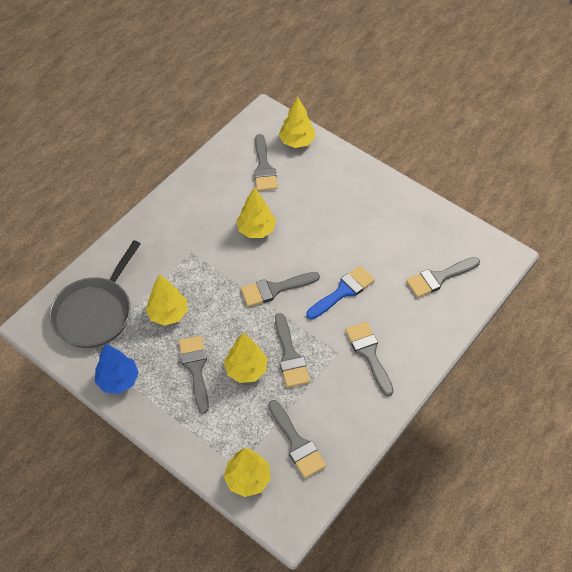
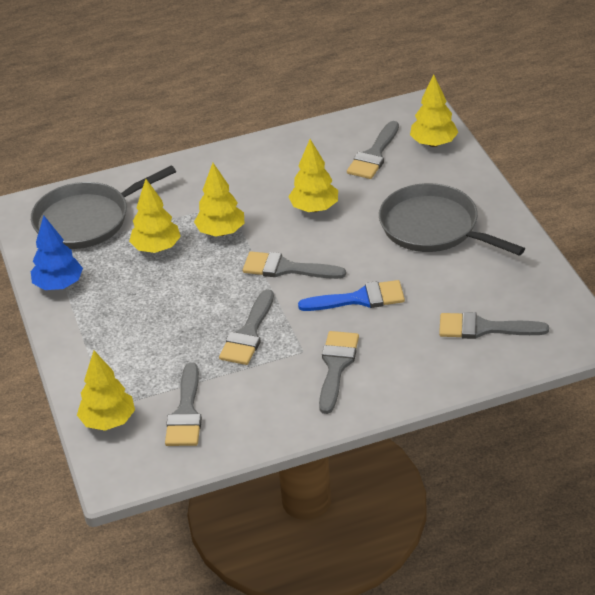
camera: 35 degrees right, 15 degrees down
grey brush [179,336,209,414] -> none
yellow tree [224,333,267,383] -> yellow tree moved to [194,163,244,236]
none -> grey pan [379,183,525,256]

